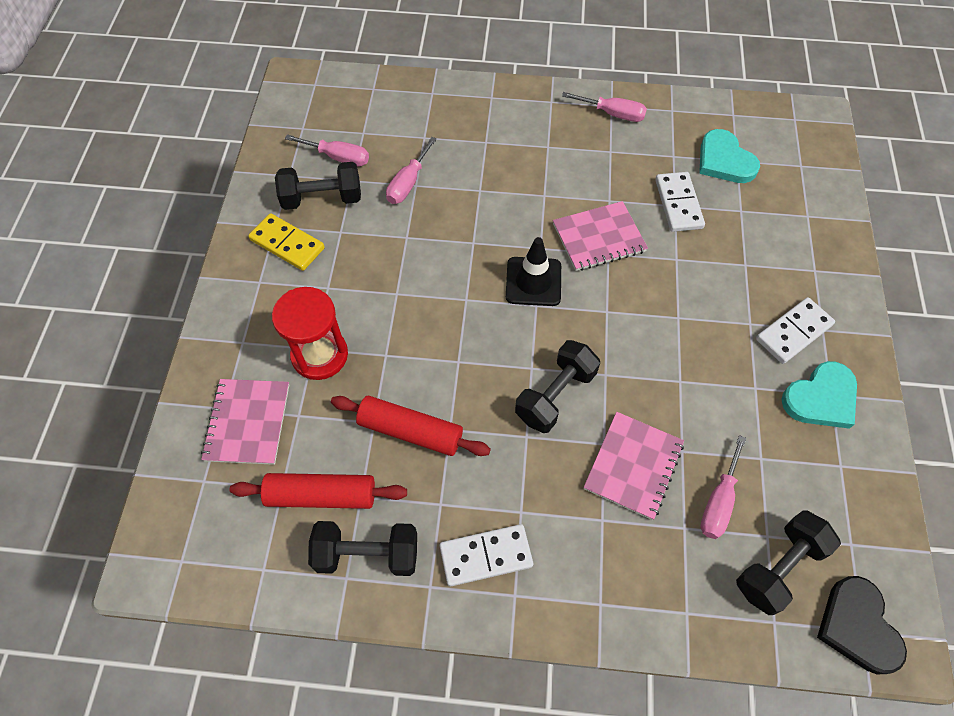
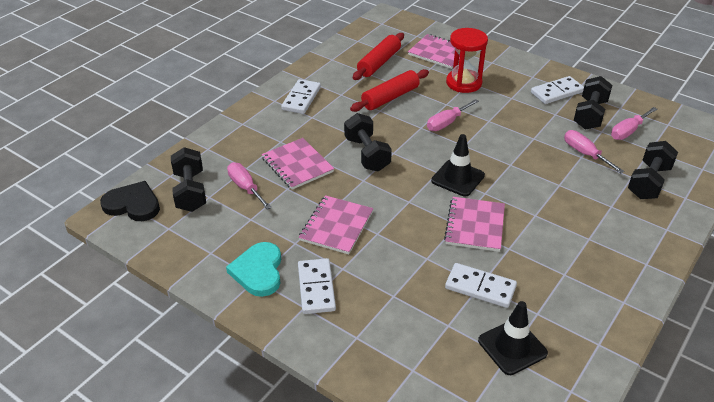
camera: 120 degrees right, 20 degrees down
yellow domino [248,213,325,271] -> white domino [531,76,584,104]
black dumbbell [308,521,417,576] -> black dumbbell moved to [628,141,678,199]
pink screwdriver [562,92,647,122] -> pink screwdriver moved to [427,99,479,131]
turquoise heart [699,129,760,183] -> black traffic cone [478,301,548,375]
none -> pink notebook [299,195,373,254]

